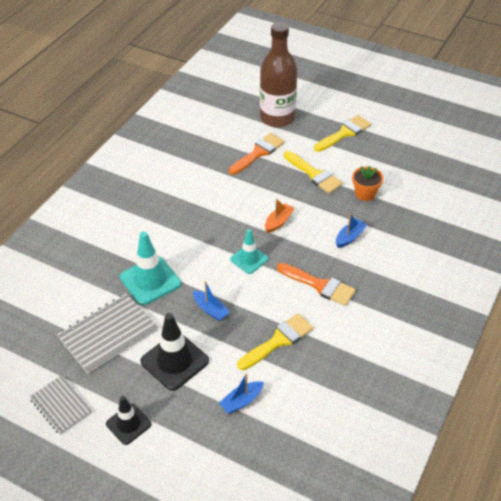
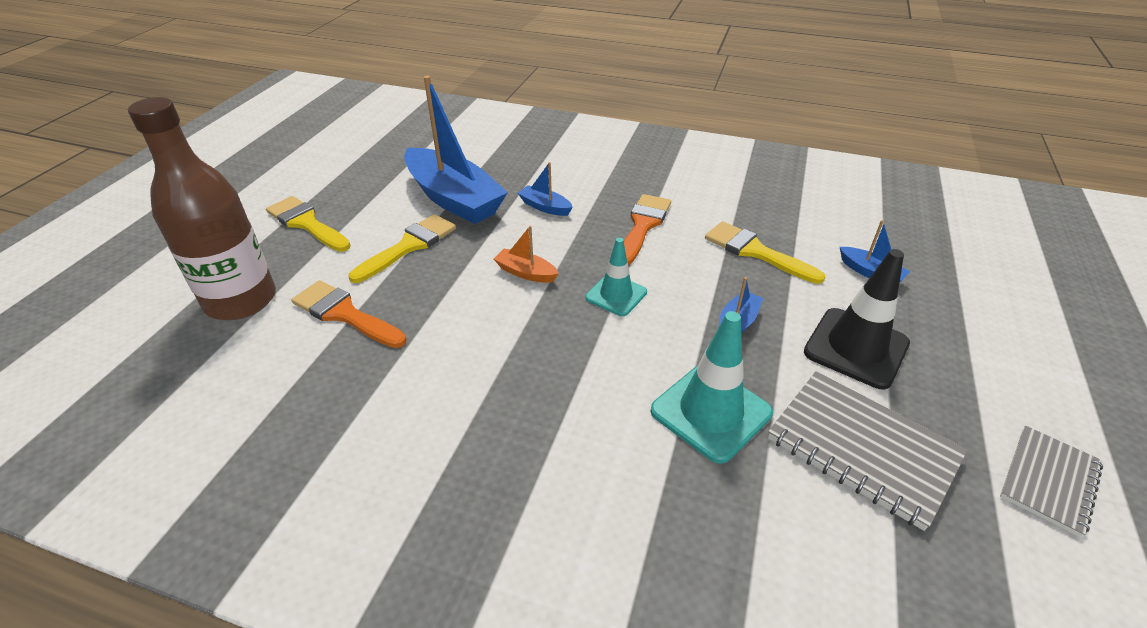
camera: 100 degrees left, 5 degrees down
black traffic cone [106,396,151,445] -> none
orange flower pot [352,166,383,201] -> blue boat [404,76,508,224]

